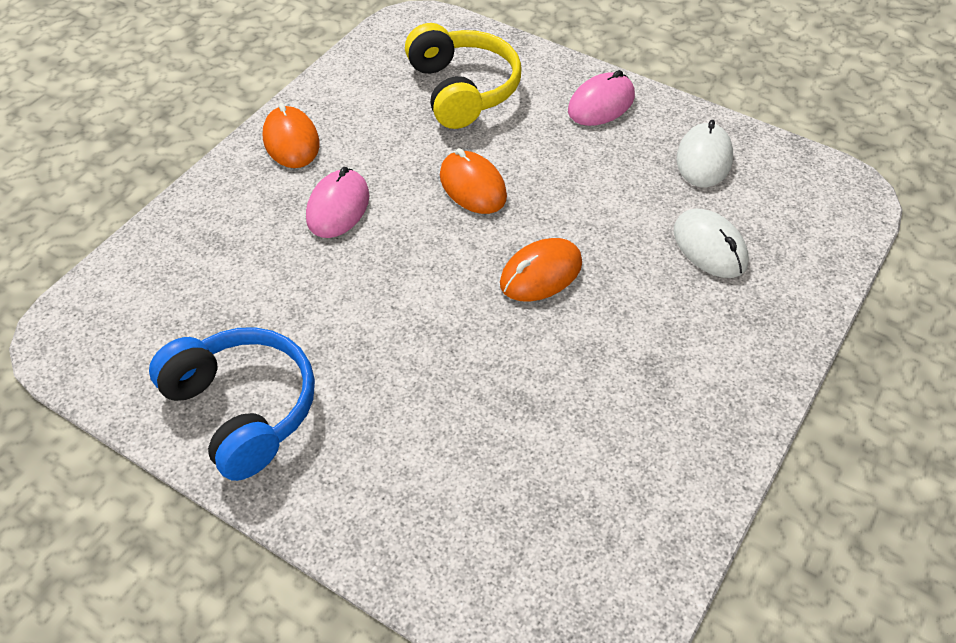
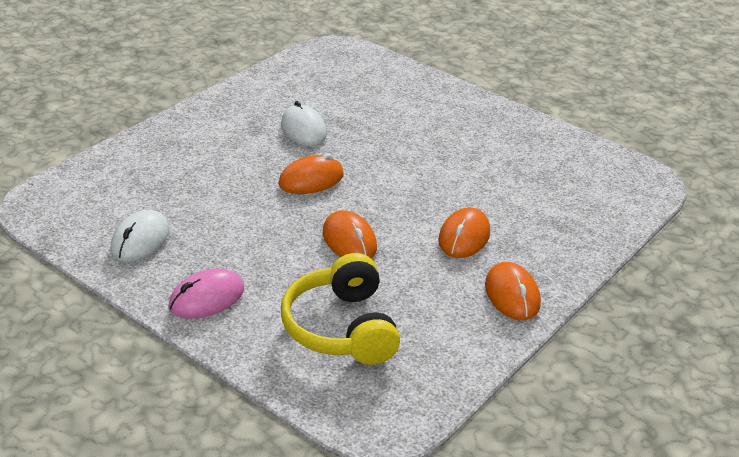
camera: 175 degrees left, 15 degrees down
blue headphones [149,327,315,481] -> none
pink mouse [306,167,369,238] -> orange mouse [438,207,490,258]
white mouse [674,209,749,278] -> white mouse moved to [281,101,327,147]

